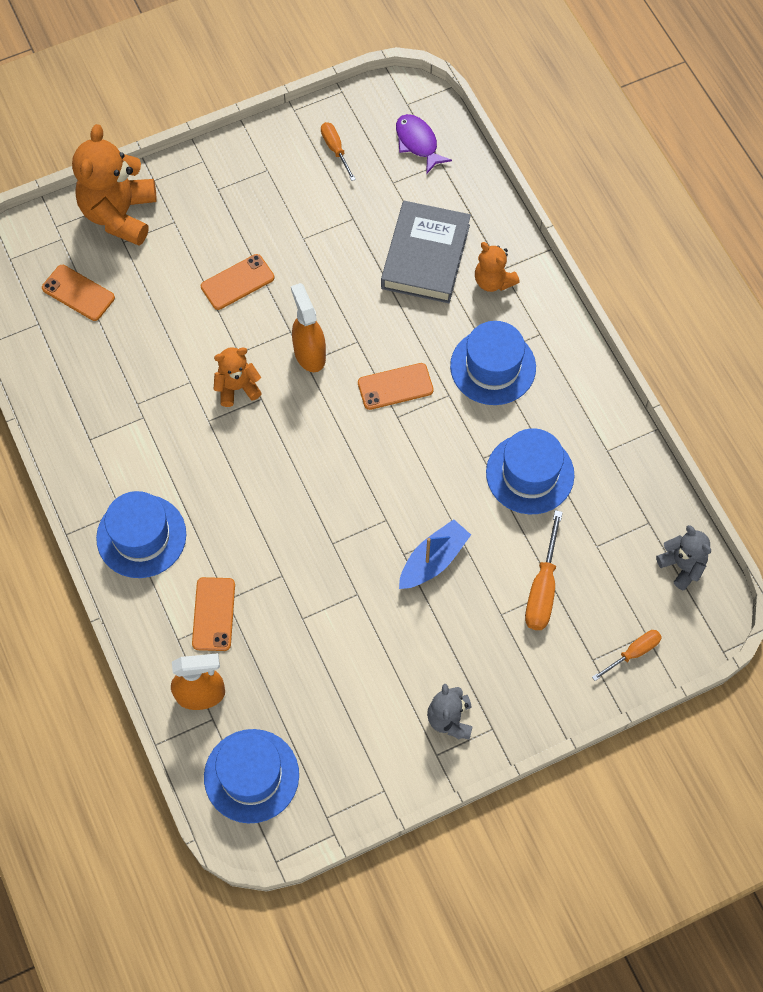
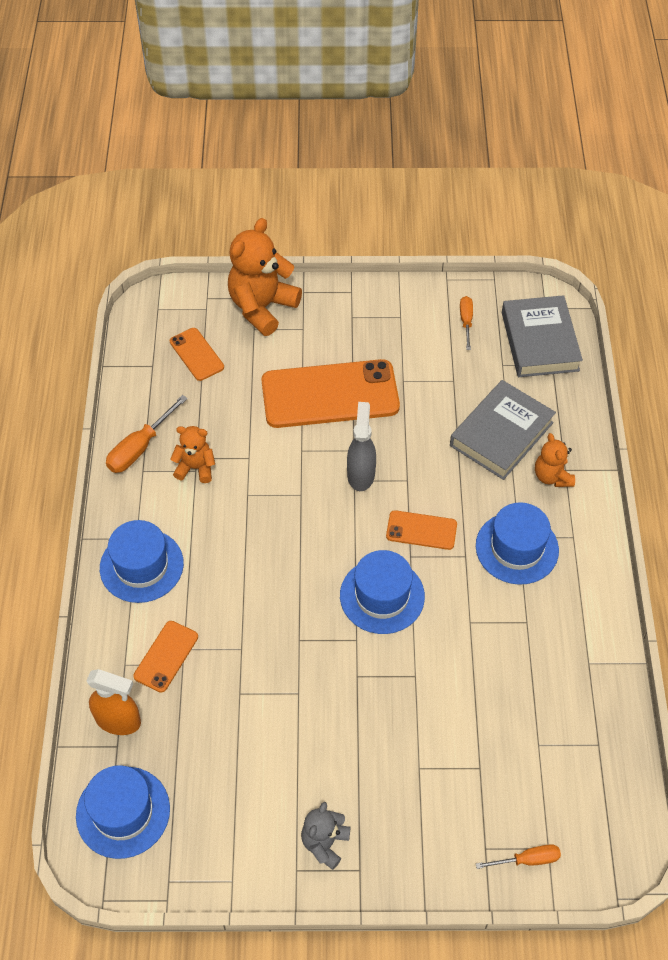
camera: 25 degrees right, 10 degrees down
orange phone [201,254,274,310] -> orange phone [261,359,400,428], size x2.09
orange teddy bear [214,347,262,407] -> orange teddy bear moved to [170,426,215,483]
orange spray bottle [291,283,326,372] -> grey spray bottle [347,402,376,491]
purple fish [396,114,452,174] -> grey book [502,295,583,377]
blue boat [399,519,471,589] -> none
blue hat [486,428,575,514] -> blue hat moved to [340,550,425,634]
orange screwdriver [525,510,563,630] -> orange screwdriver moved to [106,395,188,473]
grey teddy bear [656,525,711,590] -> none

